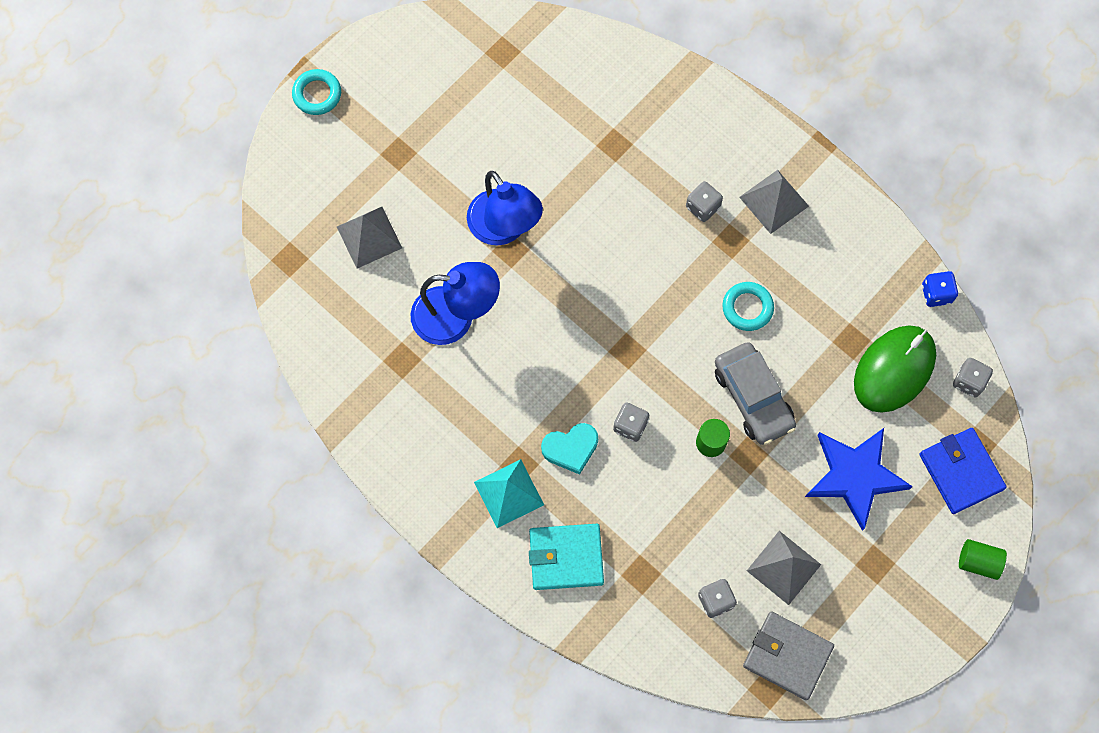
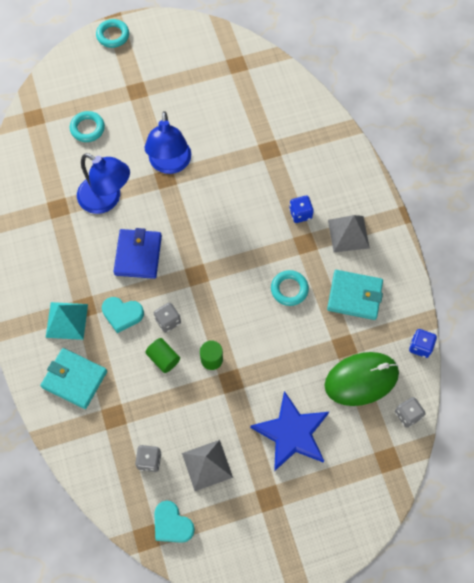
camera: 30 degrees right, 5 degrees down
grey pyramid [337,207,402,269] -> turquoise ring [70,111,105,142]
grey dice [686,181,723,222] -> blue dice [289,196,314,223]
grey car [715,342,796,445] -> none
grey wallet [743,611,834,700] -> turquoise heart [154,500,195,543]
blue wallet [919,428,1006,514] -> blue wallet moved to [113,228,162,279]
green cylinder [959,539,1007,580] -> green cylinder moved to [145,338,180,373]
none -> turquoise wallet [327,270,383,320]

